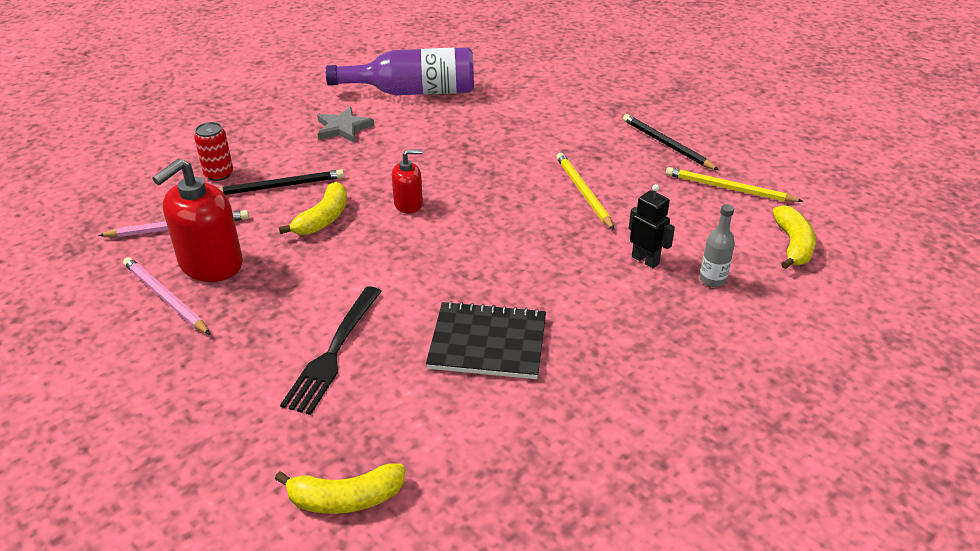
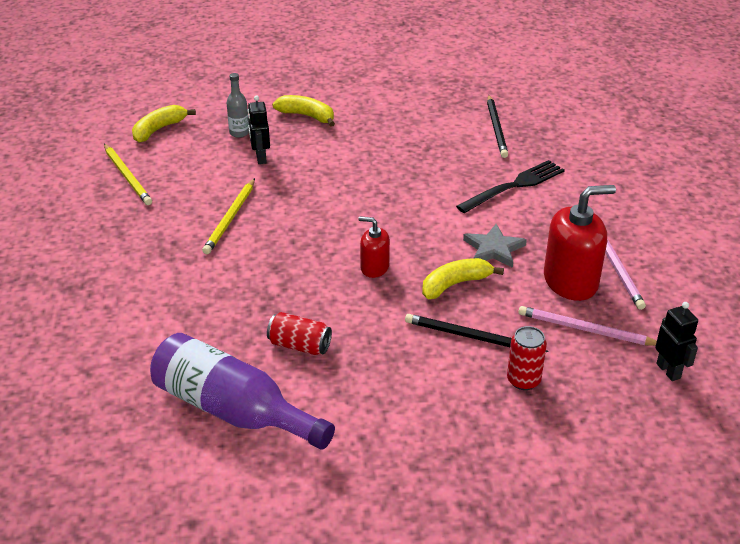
camera: 145 degrees left, 0 degrees up
yellow banana [275,464,405,514] -> yellow banana moved to [272,95,335,127]
grey star [317,107,374,142] -> grey star moved to [463,224,527,268]
black notebook [426,301,546,379] -> none
black pencil [623,114,719,170] -> black pencil moved to [487,95,508,158]
none -> red can [267,312,332,355]
none -> black robot [655,302,698,381]

